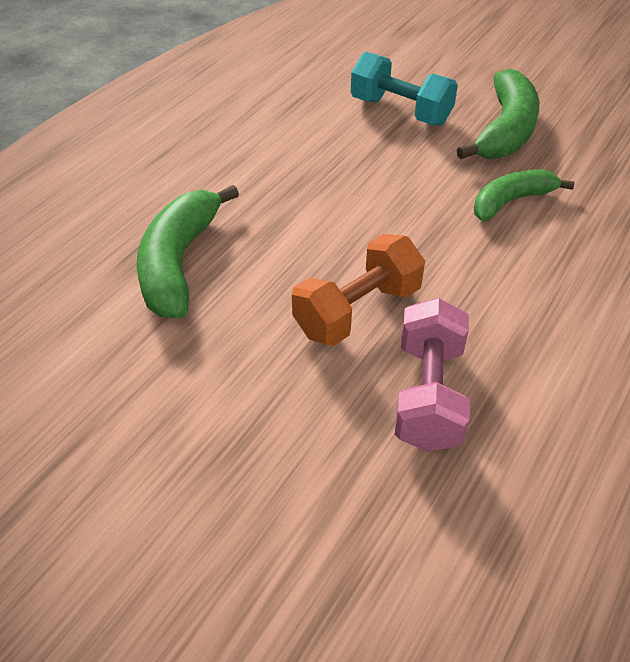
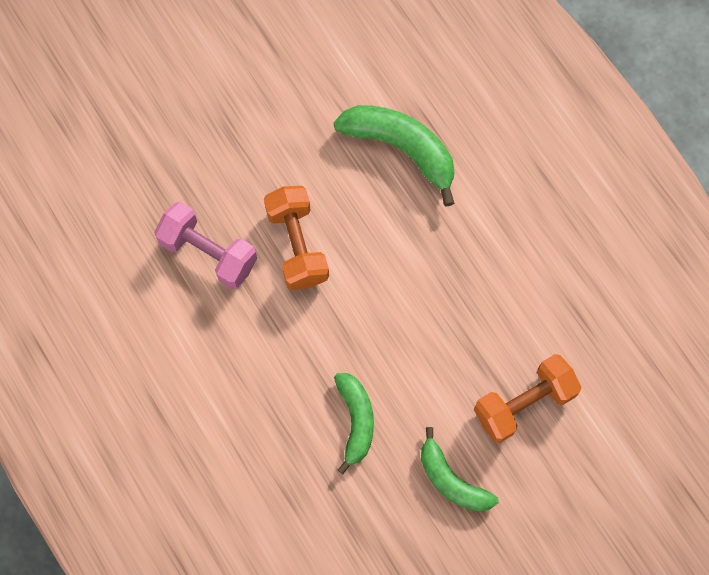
camera: 115 degrees right, 25 degrees up
turquoise dumbbell [351,52,458,125] -> orange dumbbell [474,354,582,443]
green banana [457,69,540,159] -> green banana [421,427,499,512], size x0.66

